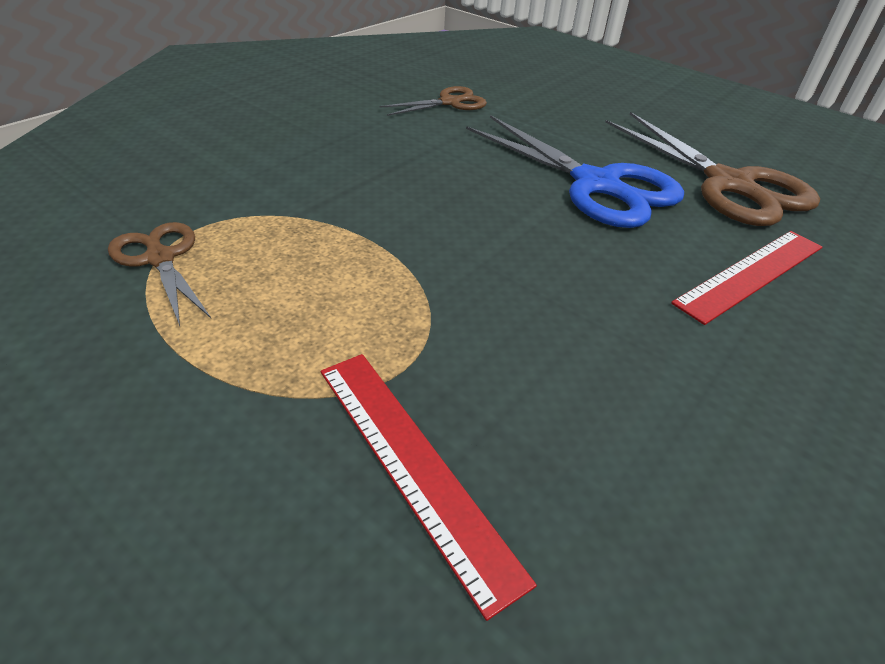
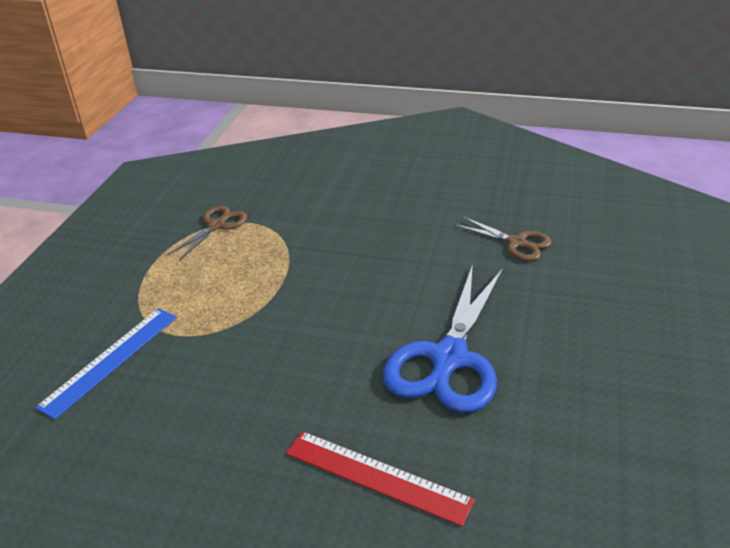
camera: 70 degrees right, 5 degrees down
red ruler [321,354,537,621] -> blue ruler [35,308,177,420]
brown scissors [605,112,820,226] -> none

